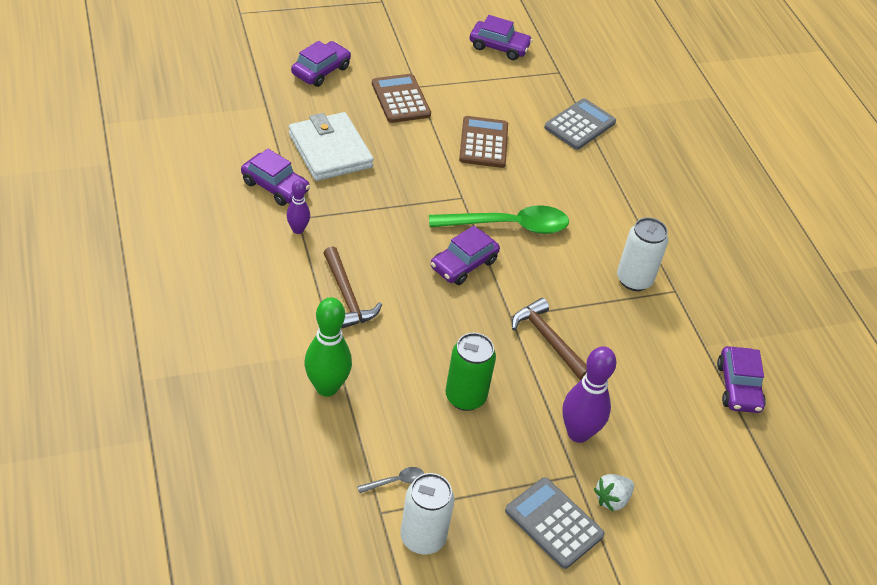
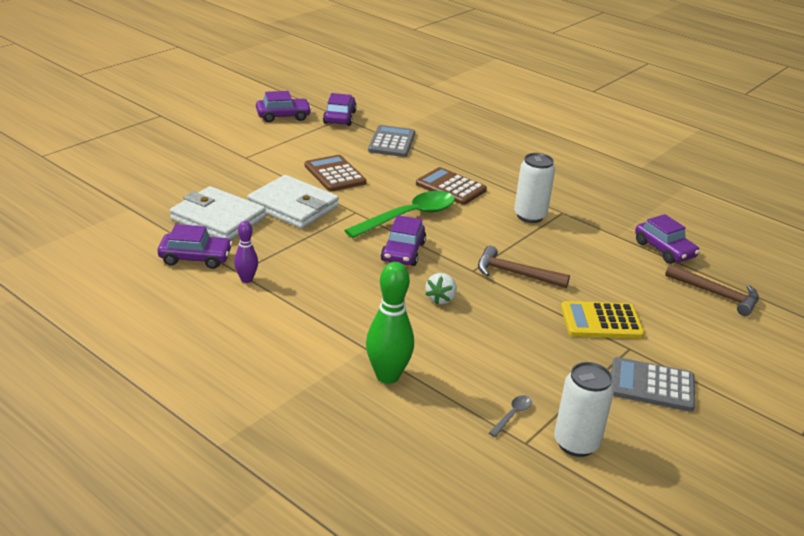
camera: 30 degrees left, 15 degrees down
purple car [291,41,351,87] -> purple car moved to [323,93,357,126]
brown hammer [323,246,382,329] -> brown hammer moved to [665,264,759,316]
brown calculator [372,74,431,123] -> brown calculator moved to [416,167,487,205]
green can [445,333,496,411] -> none
purple bowling pin [562,346,616,443] -> yellow calculator [561,301,644,339]
white strawberry [594,474,634,511] -> white strawberry moved to [425,273,457,305]
none -> white wallet [247,175,339,229]

